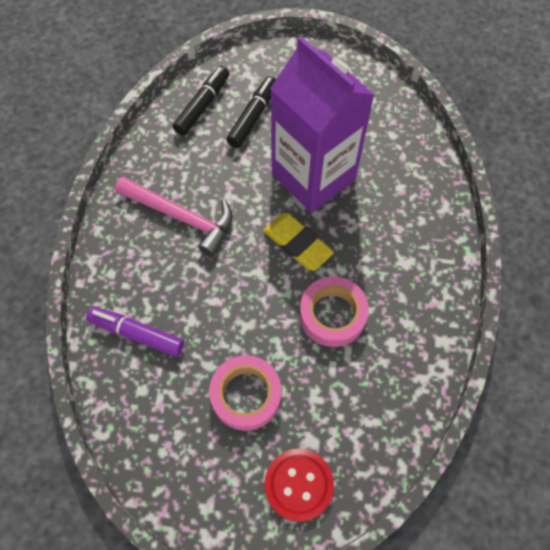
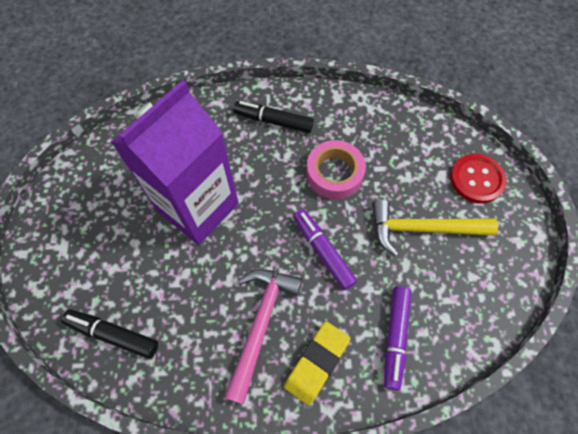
camera: 100 degrees left, 0 degrees up
pink tape [209,355,281,431] -> yellow hammer [372,200,498,257]
black marker [226,76,276,148] -> black marker moved to [233,101,314,133]
yellow eraser [263,213,334,271] -> yellow eraser moved to [284,321,350,406]
none -> purple marker [293,209,357,290]

